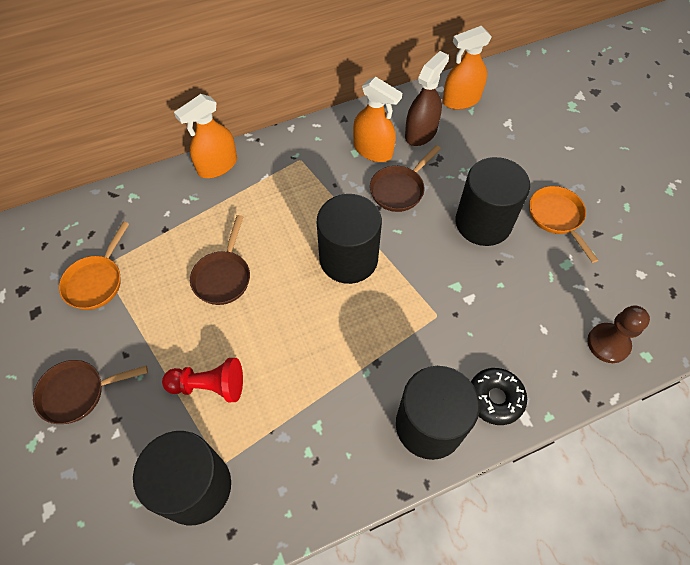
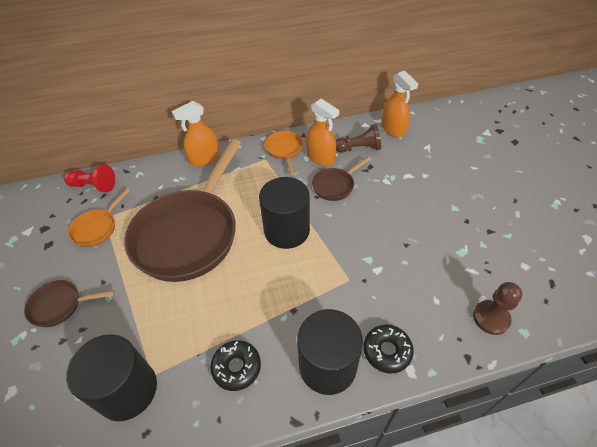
camera: 10 degrees right, 10 degrees down
red pawn [162,358,243,402] -> red pawn moved to [64,165,115,192]
brown pan [190,215,250,305] -> brown pan [125,139,241,282], size x2.33
brown spray bottle [405,51,449,146] -> brown pawn [336,124,381,153]
orange spray bottle [443,26,492,110] -> orange spray bottle turned 105 degrees counterclockwise [381,70,418,137]
black cylinder [455,157,530,246] -> none
orange pan [529,186,598,263] -> orange pan moved to [265,131,303,175]
none -> black donut [210,340,261,391]

